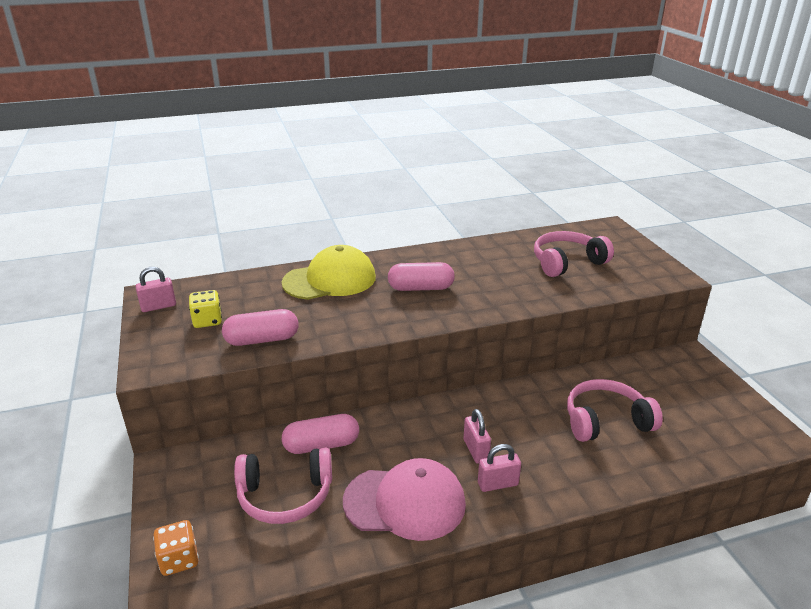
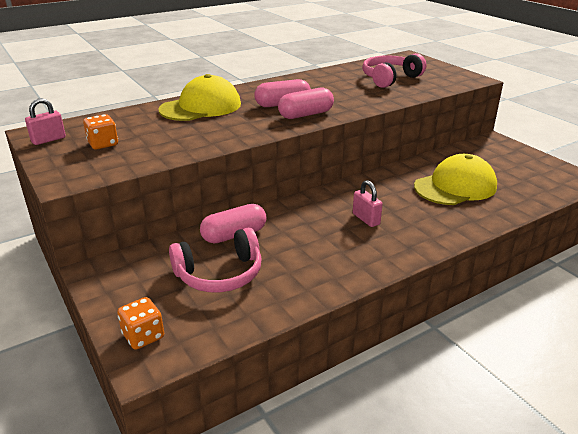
camera: 15 degrees left, 0 degrees up
yellow dice [189,290,222,328] -> orange dice [83,114,118,149]
pink capsule [222,309,299,346] -> pink capsule moved to [278,88,334,119]
pink cap [343,458,466,541] -> none
pink padlock [478,444,521,492] -> none
pink headphones [567,379,663,442] -> yellow cap [414,154,497,205]

